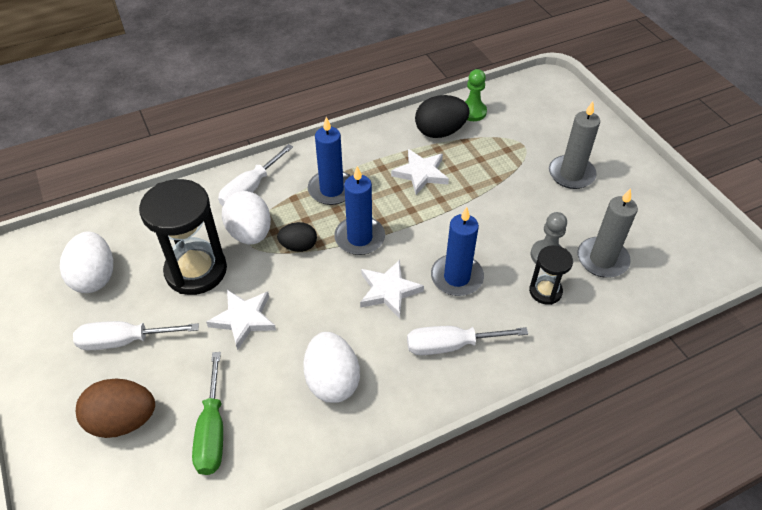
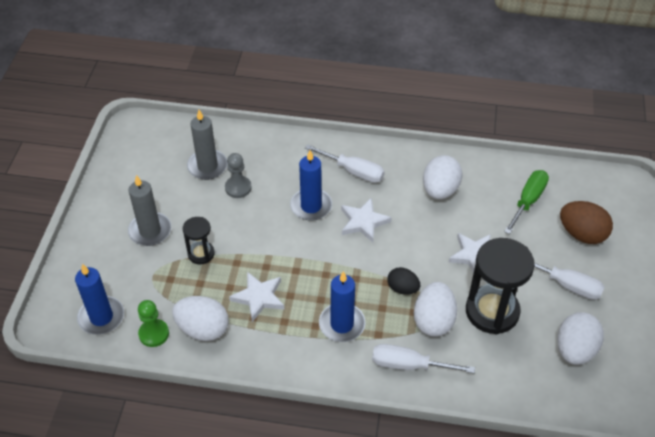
camera: 145 degrees left, 0 degrees up
white screwdriver [218,144,293,206] -> white screwdriver turned 150 degrees counterclockwise [372,344,475,373]
blue candle [334,166,385,255] -> blue candle moved to [75,264,124,335]
black egg [415,95,470,138] -> white egg [172,296,229,341]
black hourglass [529,245,573,305] -> black hourglass moved to [183,217,215,264]

